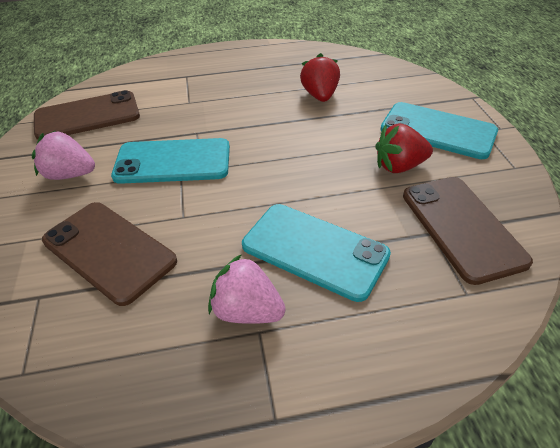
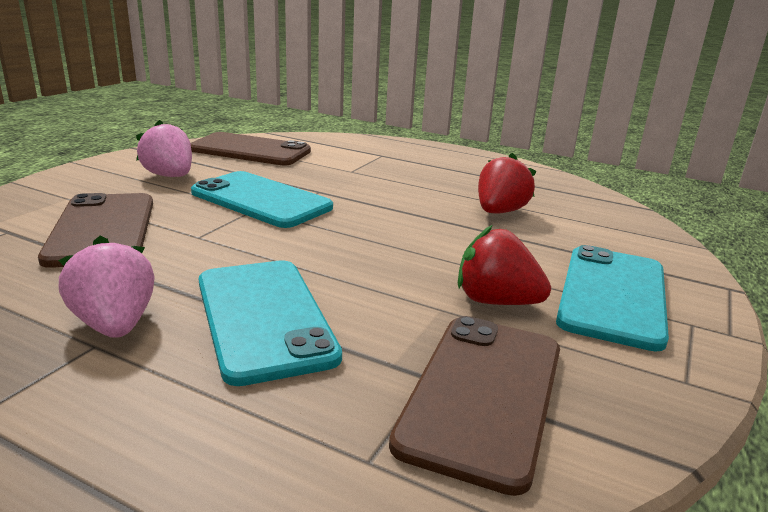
camera: 35 degrees right, 20 degrees down
turquoise phone [380,102,498,159] -> turquoise phone turned 45 degrees clockwise [556,245,669,351]

